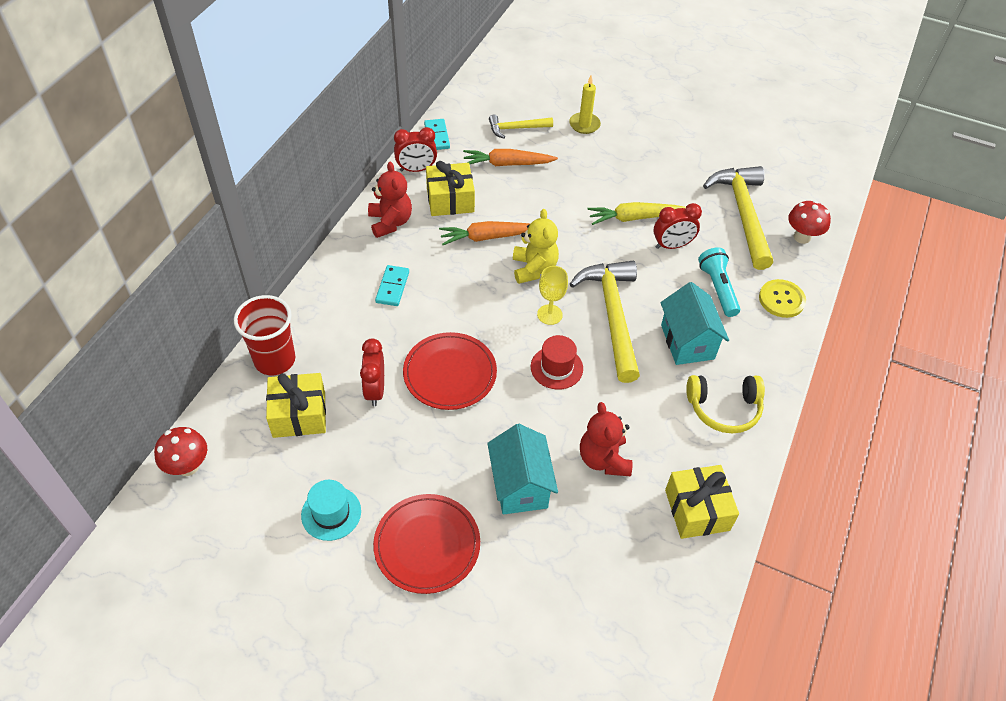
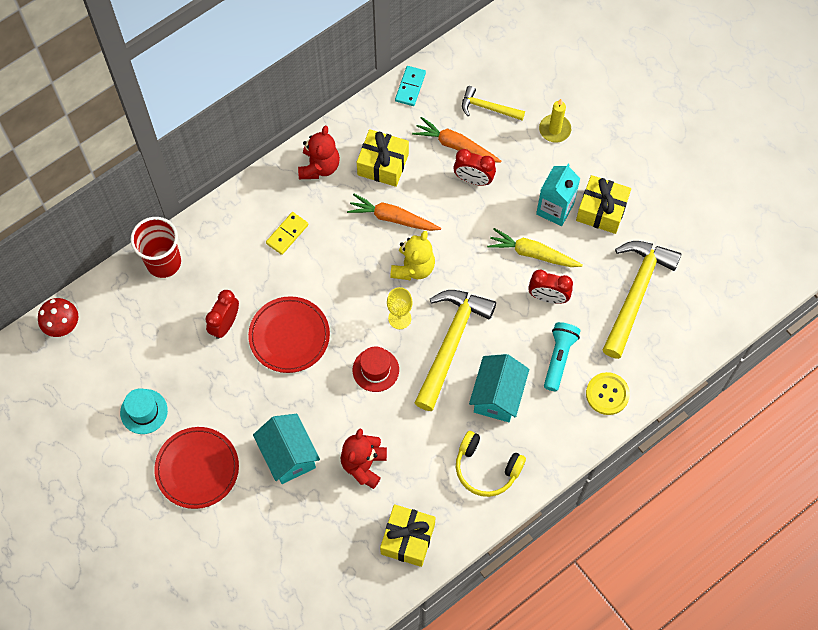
camera: 30 degrees right, 15 degrees up
yellow gift [266,373,326,438] -> yellow gift moved to [576,175,631,234]
turquoise domino [375,265,409,306] -> yellow domino [266,212,309,255]
red clock [394,127,437,172] -> red clock moved to [453,149,496,186]
turquoise house [487,424,558,514] -> turquoise house turned 45 degrees counterclockwise [253,414,320,484]
red mushroom [788,201,831,244] -> none
none -> turquoise carton [536,164,580,226]

